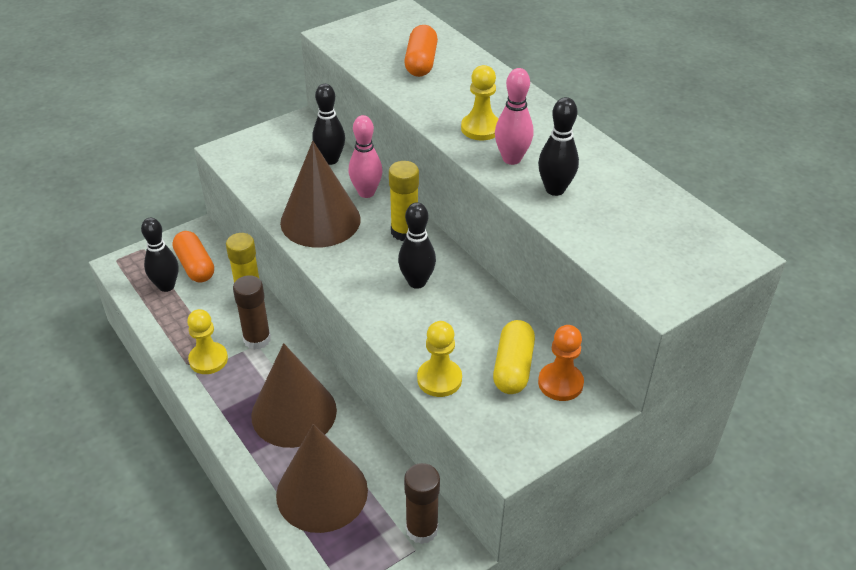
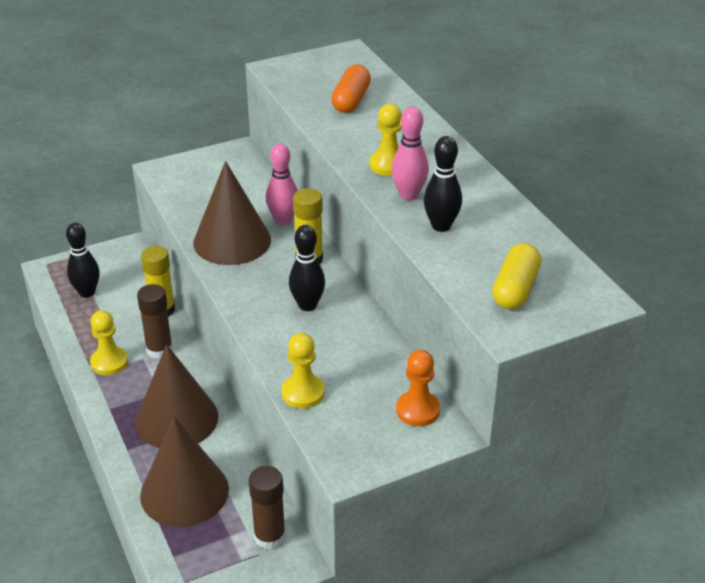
camera: 10 degrees right, 5 degrees down
orange capsule [173,231,214,283] -> none
black bowling pin [313,84,345,165] -> none
yellow capsule [493,320,535,394] -> yellow capsule moved to [492,243,541,310]

